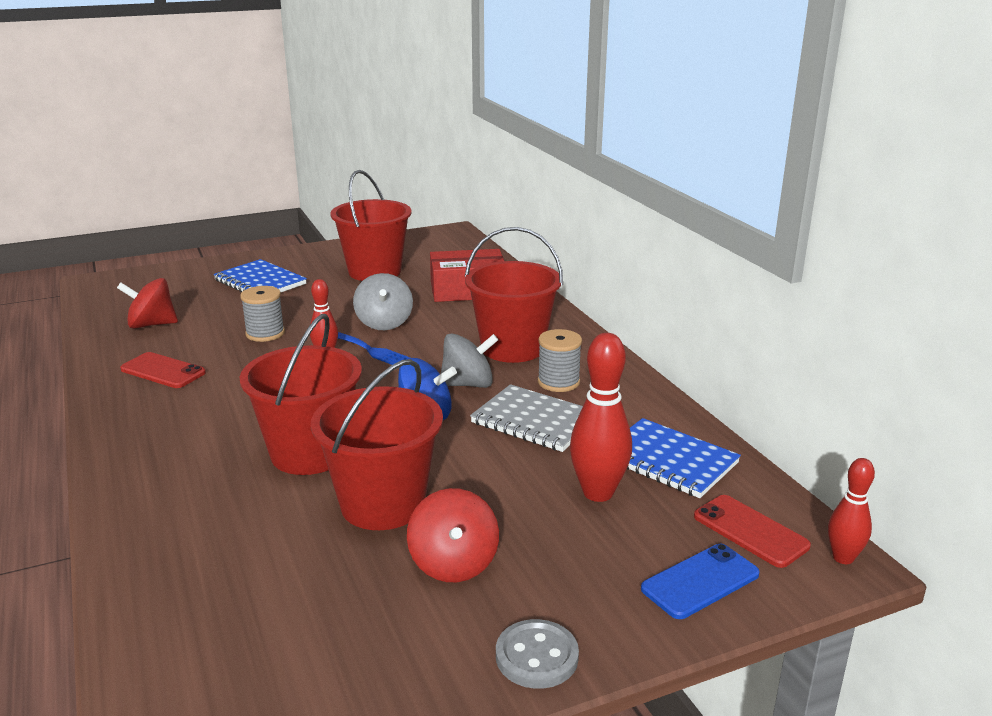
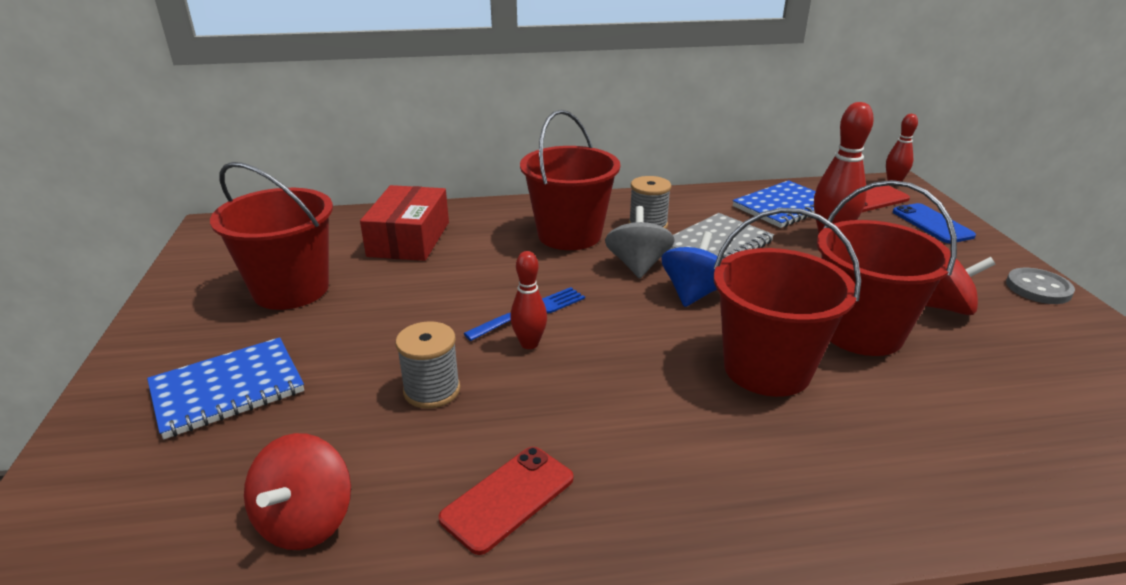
camera: 75 degrees left, 5 degrees up
grey spinning top [353,273,413,330] -> none

